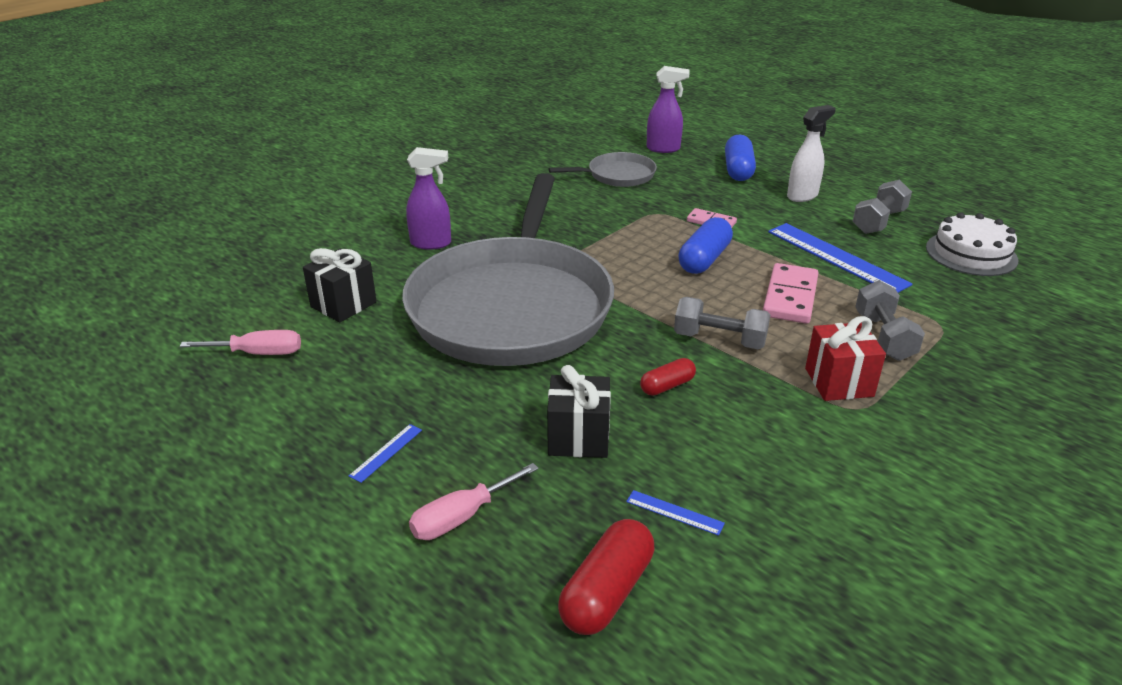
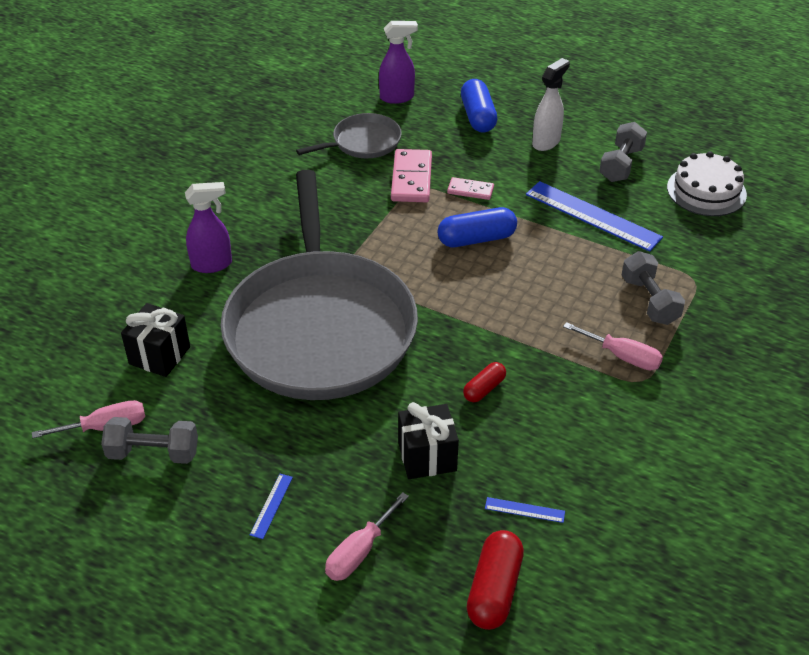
camera: 15 degrees left, 10 degrees up
grey dumbbell [674,297,770,349] -> grey dumbbell moved to [101,417,198,464]
blue capsule [679,217,733,274] -> blue capsule turned 60 degrees clockwise [437,207,517,247]
pink domino [763,263,818,324] -> pink domino moved to [391,149,432,202]
red gift [805,316,886,401] -> pink screwdriver [563,322,663,370]

